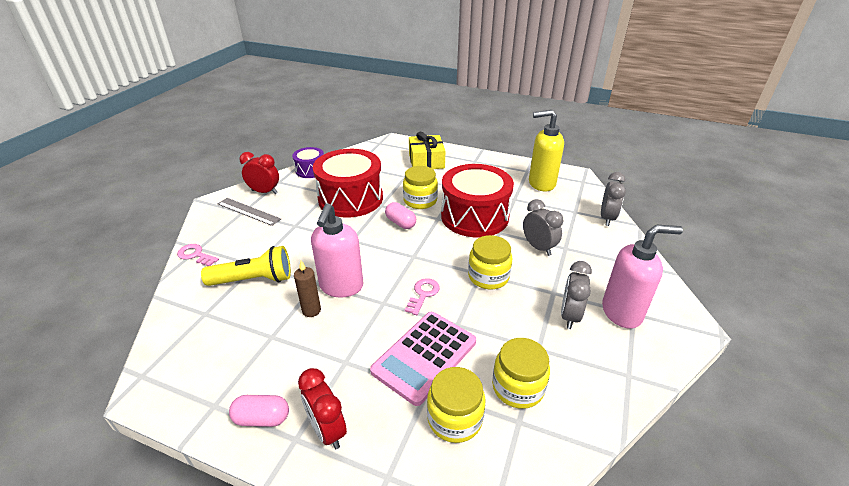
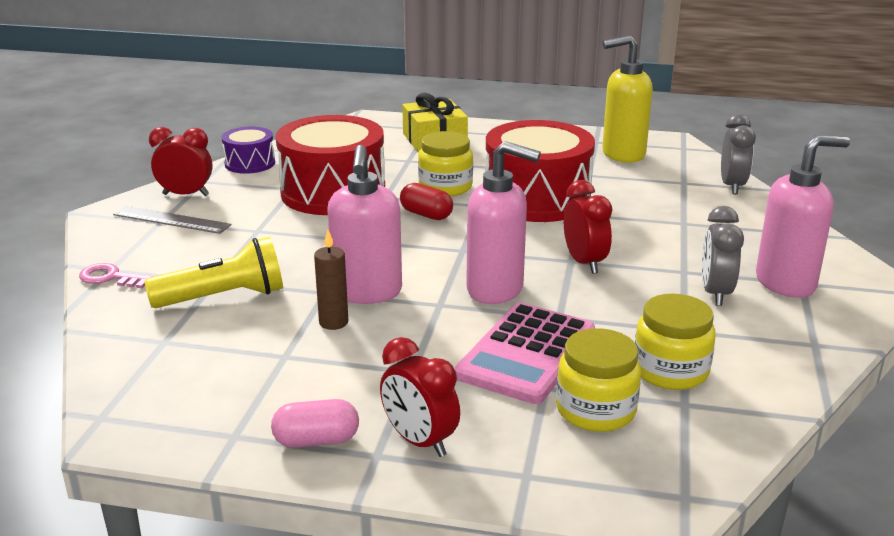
camera: 10 degrees left, 10 degrees down
pink capsule [385,202,416,229] -> red capsule [400,183,453,220]
pink key [405,278,440,315] -> pink soap dispenser [466,141,541,304]
yellow jar [468,235,512,289] -> red clock [564,180,612,274]
grey clock [523,199,564,256] -> none

